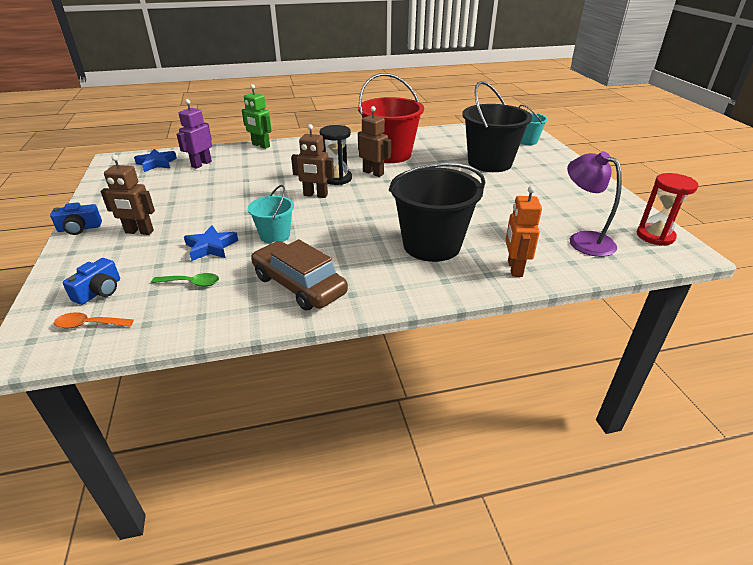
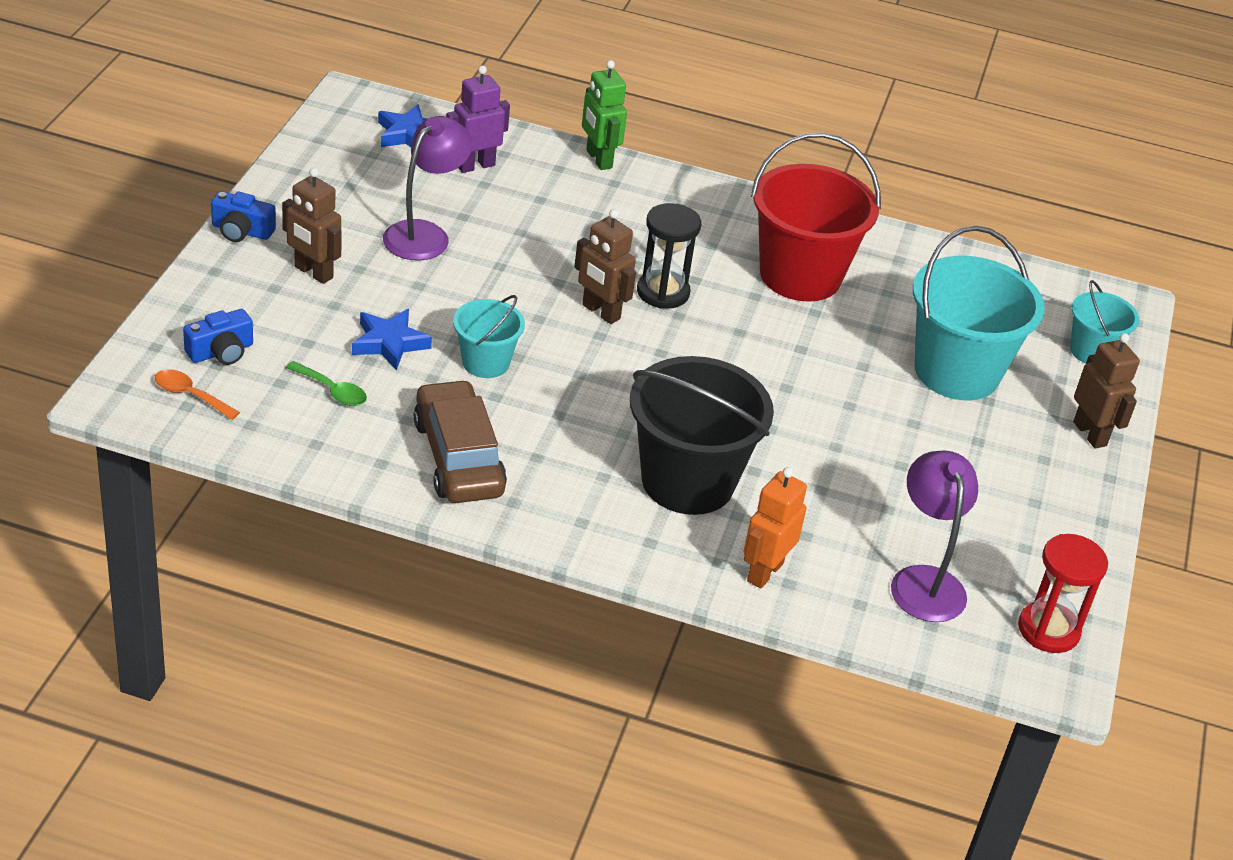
camera: 25 degrees right, 5 degrees up
brown robot [358,106,391,177] -> brown robot moved to [1073,333,1140,449]
black bucket [462,81,532,172] -> turquoise bucket [913,226,1045,400]
none -> purple lamp [383,116,473,261]

